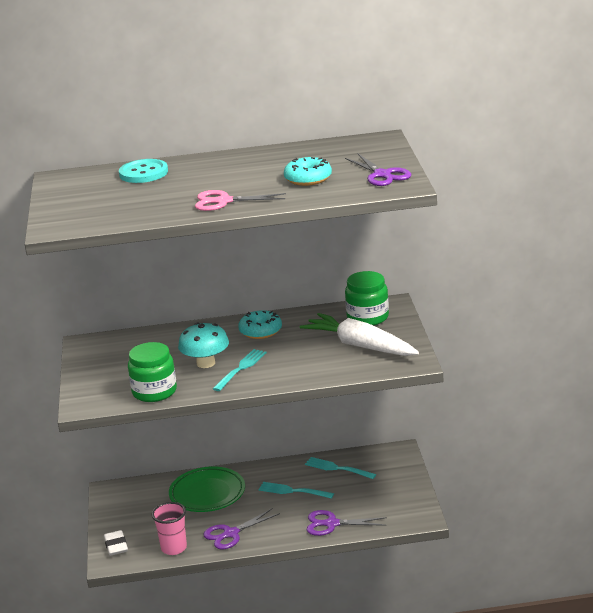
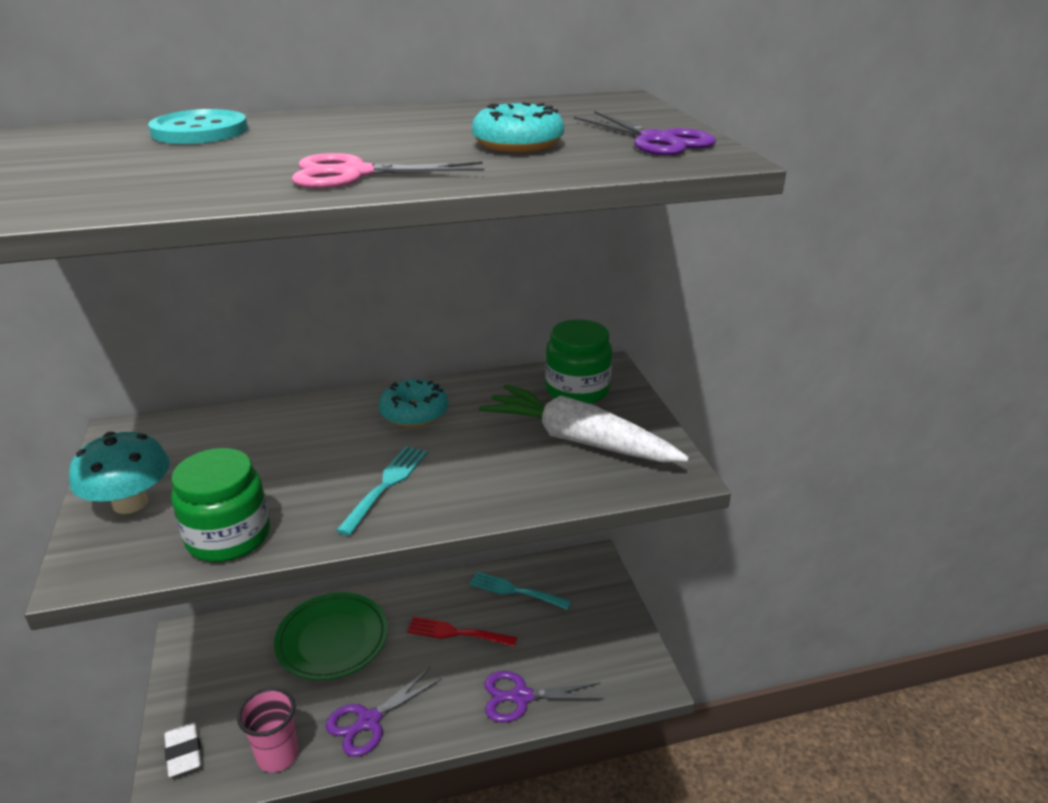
camera: 10 degrees left, 5 degrees up
turquoise mushroom [178,322,229,368] -> turquoise mushroom moved to [69,432,170,514]
turquoise fork [258,482,334,499] -> red fork [407,617,517,647]

